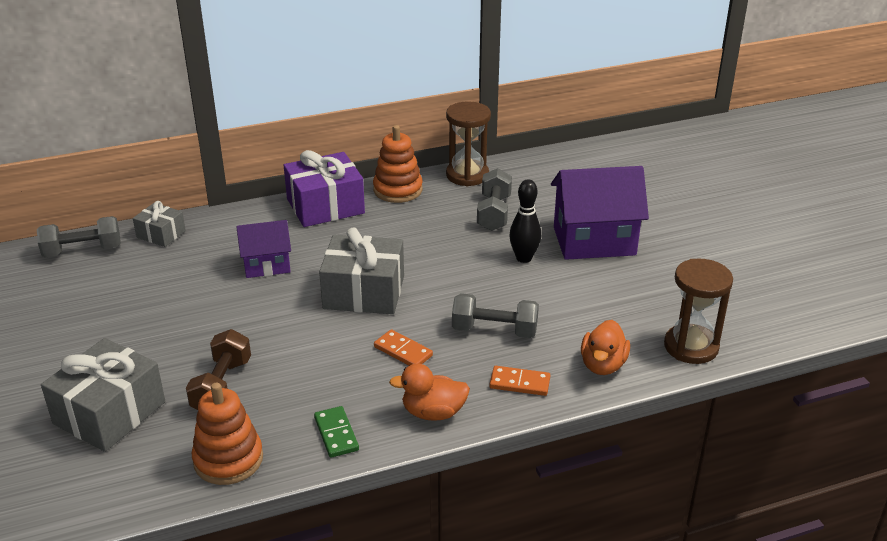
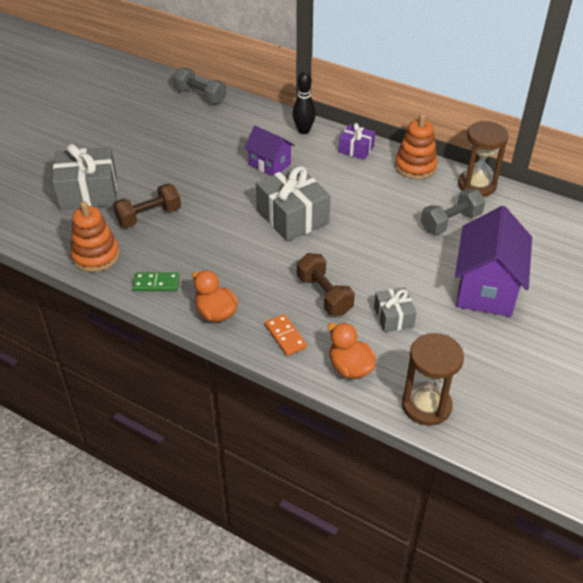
camera: 50 degrees right, 10 degrees up
grey gift [133,201,186,247] -> grey gift moved to [374,287,417,333]
purple gift [284,150,365,227] -> purple gift [339,123,375,160], size x0.55
green domino [314,406,359,458] -> green domino turned 60 degrees clockwise [133,273,180,291]
orange domino [374,329,433,366] -> none
grey dumbbell [452,293,539,338] -> brown dumbbell [297,253,355,315]
black bowling pin [509,179,541,263] -> black bowling pin moved to [292,71,316,134]
purple house [551,166,649,260] -> purple house turned 60 degrees clockwise [455,206,532,317]
orange duck [581,320,630,375] -> orange duck turned 75 degrees clockwise [328,323,376,379]

